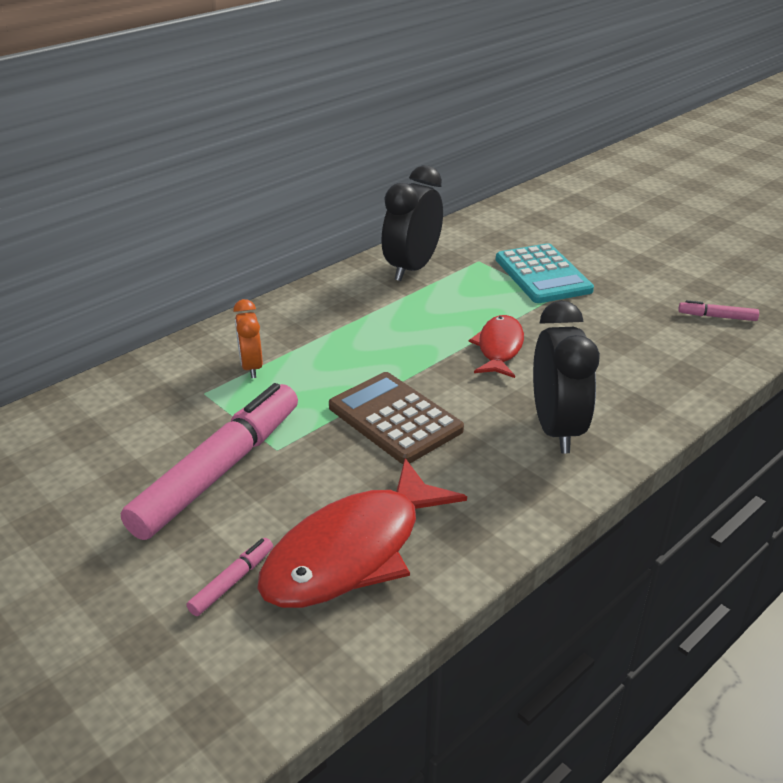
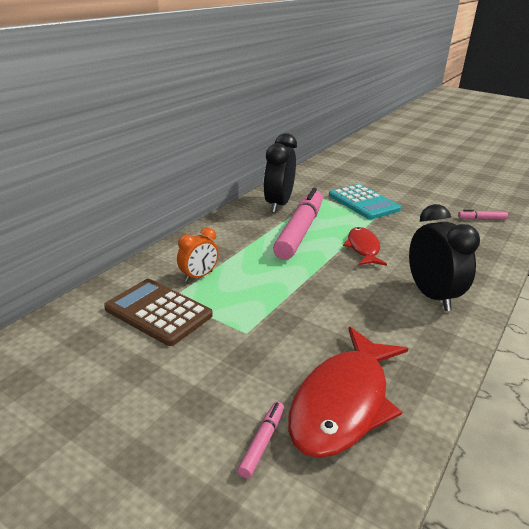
camera: 15 degrees left, 5 degrees down
pink marker [121,383,298,540] -> pink marker moved to [273,188,323,260]
orange clock [233,299,263,378] -> orange clock turned 105 degrees counterclockwise [177,227,219,282]
brown calculator [329,372,464,464] -> brown calculator moved to [104,279,213,346]

